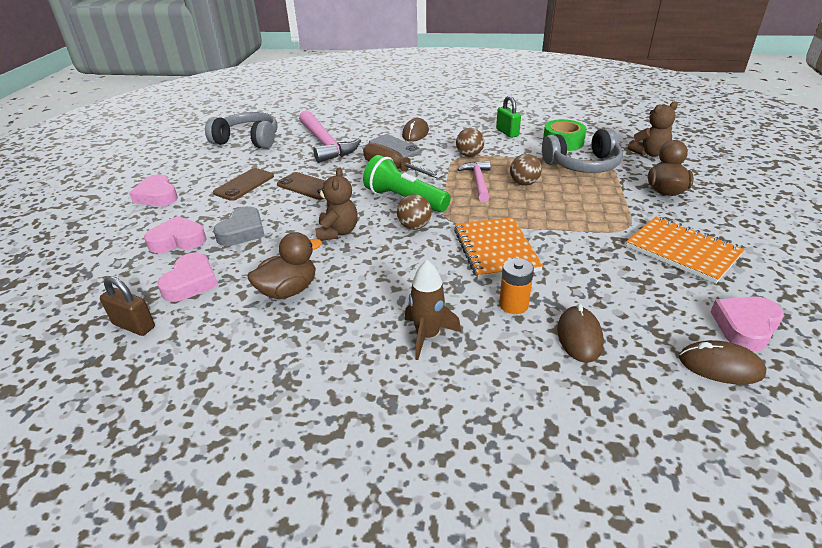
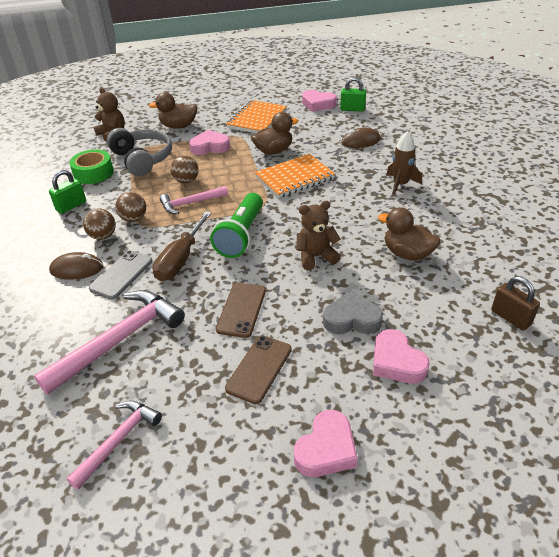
camera: 110 degrees left, 5 degrees up
brown padlock [100,276,155,336] -> brown padlock turned 45 degrees counterclockwise [491,276,540,330]
pink heart [157,253,218,302] -> pink heart moved to [189,130,230,155]
grey headphones [205,112,278,149] -> pink hammer [66,401,162,490]
brown phone [213,168,274,201] -> brown phone turned 75 degrees counterclockwise [225,336,292,404]
brown ball [397,194,432,229] -> brown ball moved to [83,209,116,240]
orange battery [499,258,534,314] -> none
brown mouse [679,340,766,385] -> green padlock [340,77,366,111]
none -> brown duck [251,112,298,155]

